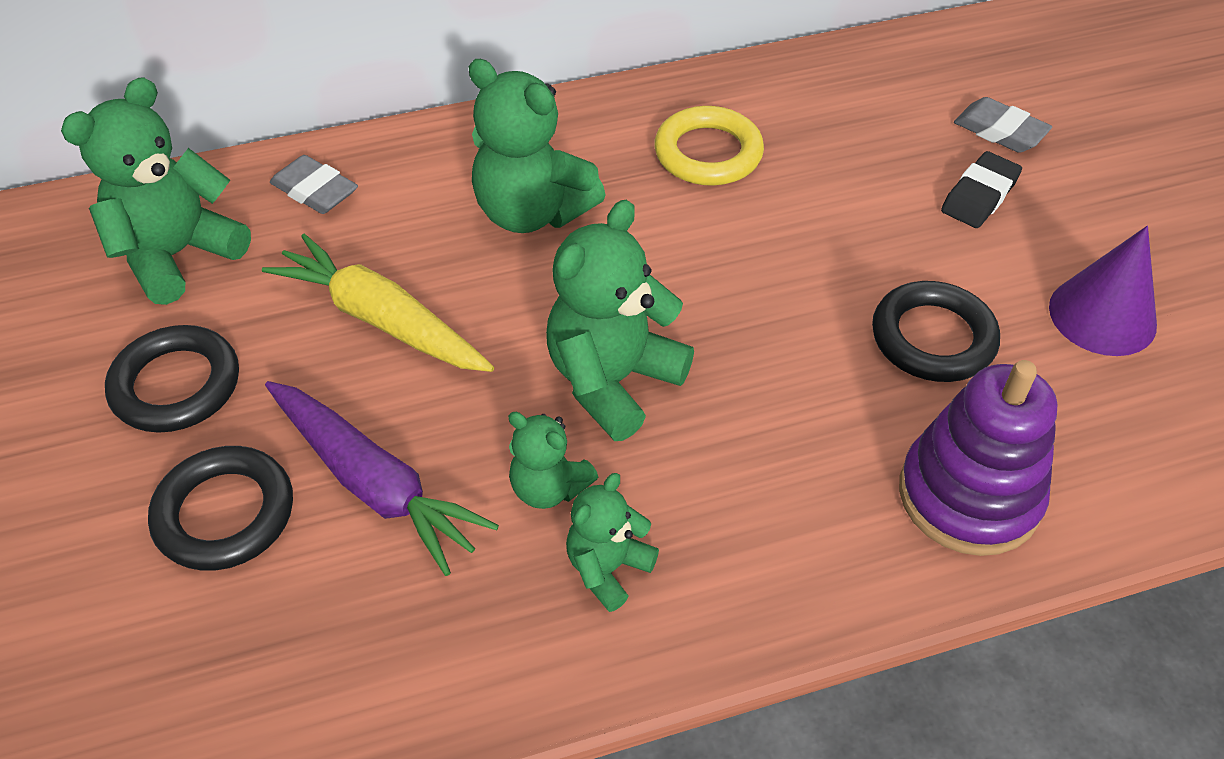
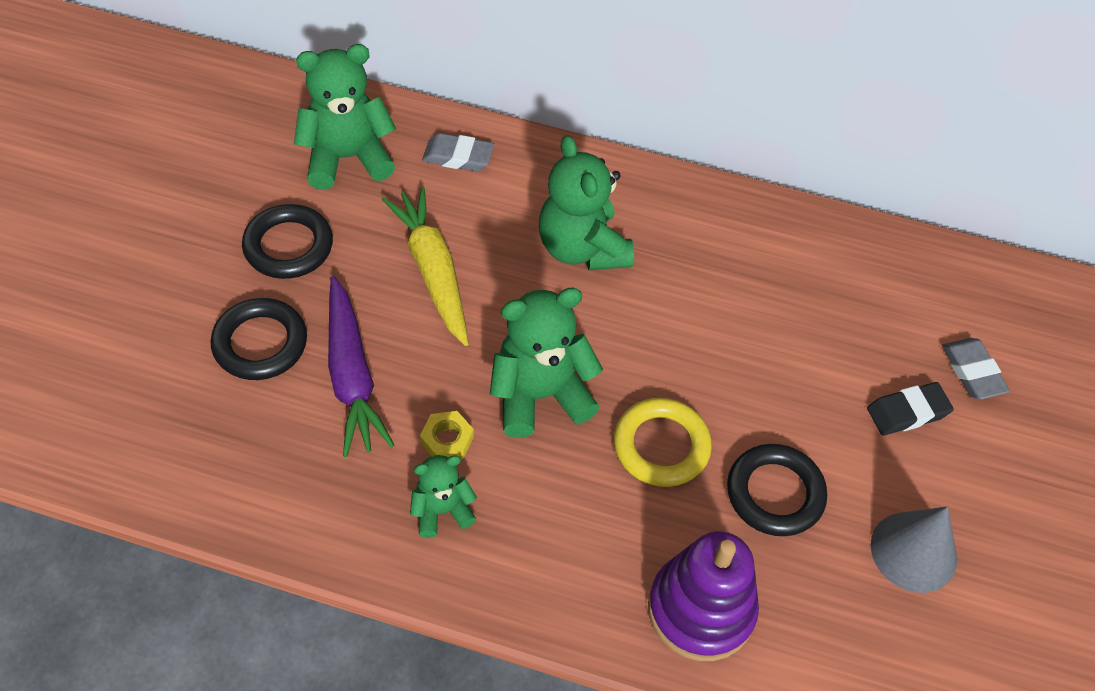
camera: 30 degrees right, 5 degrees up
grey eraser [270,155,358,214] -> grey eraser turned 60 degrees counterclockwise [422,133,494,171]
green teddy bear [508,412,598,509] -> yellow nut [420,411,474,459]
yellow ring [654,106,764,186] -> yellow ring moved to [614,398,712,487]
purple cone [1049,226,1157,356] -> grey cone [871,506,957,593]

